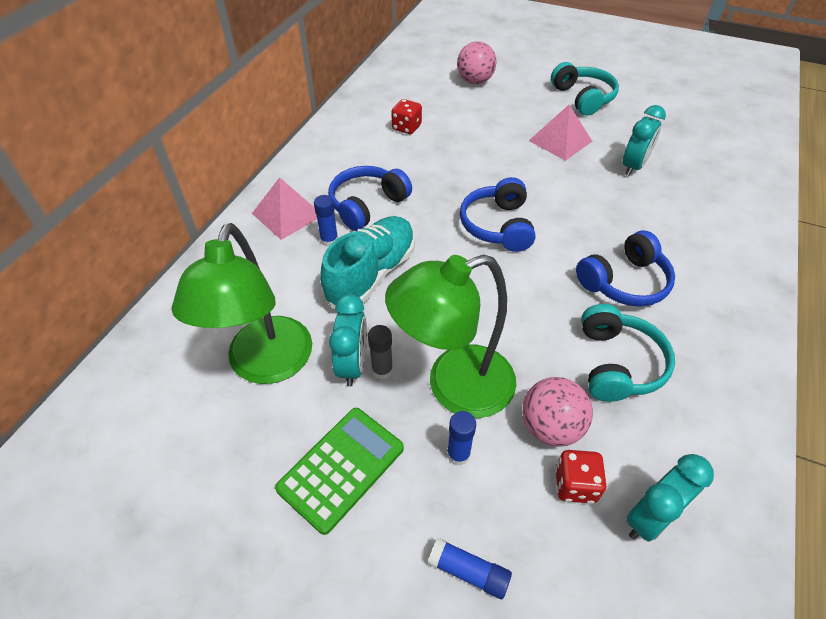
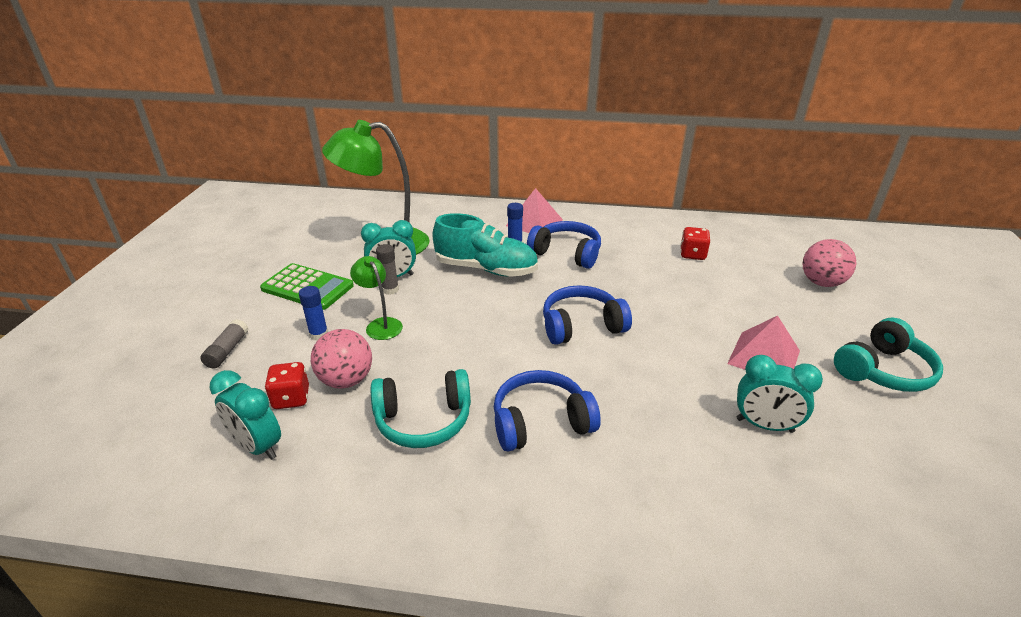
camera: 75 degrees right, 15 degrees down
green lamp [385,255,516,418] -> green lamp [350,256,403,340], size x0.50
blue glue stick [428,538,512,599] -> grey glue stick [200,319,249,369]
blue headphones [576,231,675,307] -> blue headphones turned 120 degrees clockwise [494,370,601,452]

